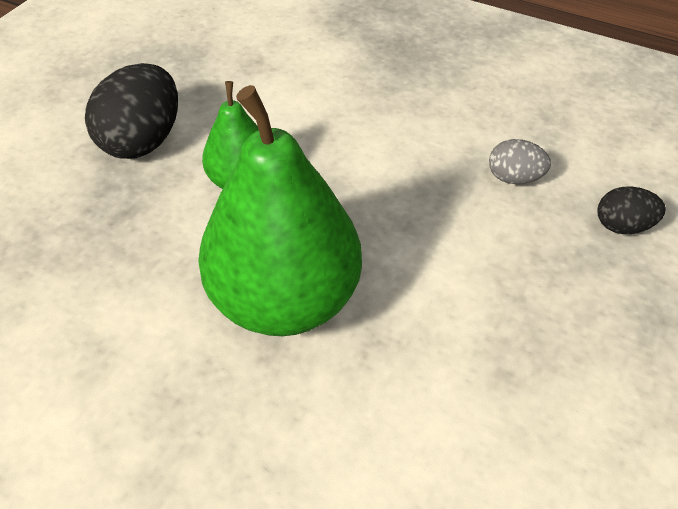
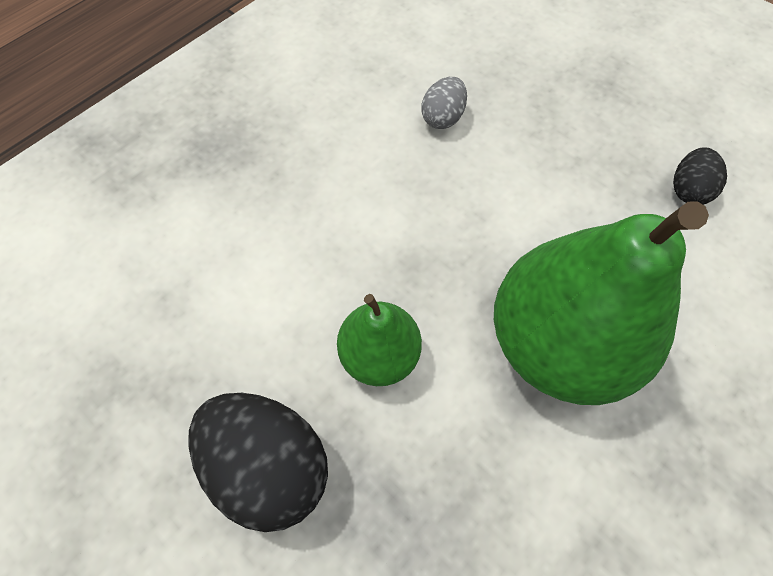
camera: 75 degrees left, 15 degrees up
black egg [597,186,666,234] -> black egg moved to [673,147,727,205]

